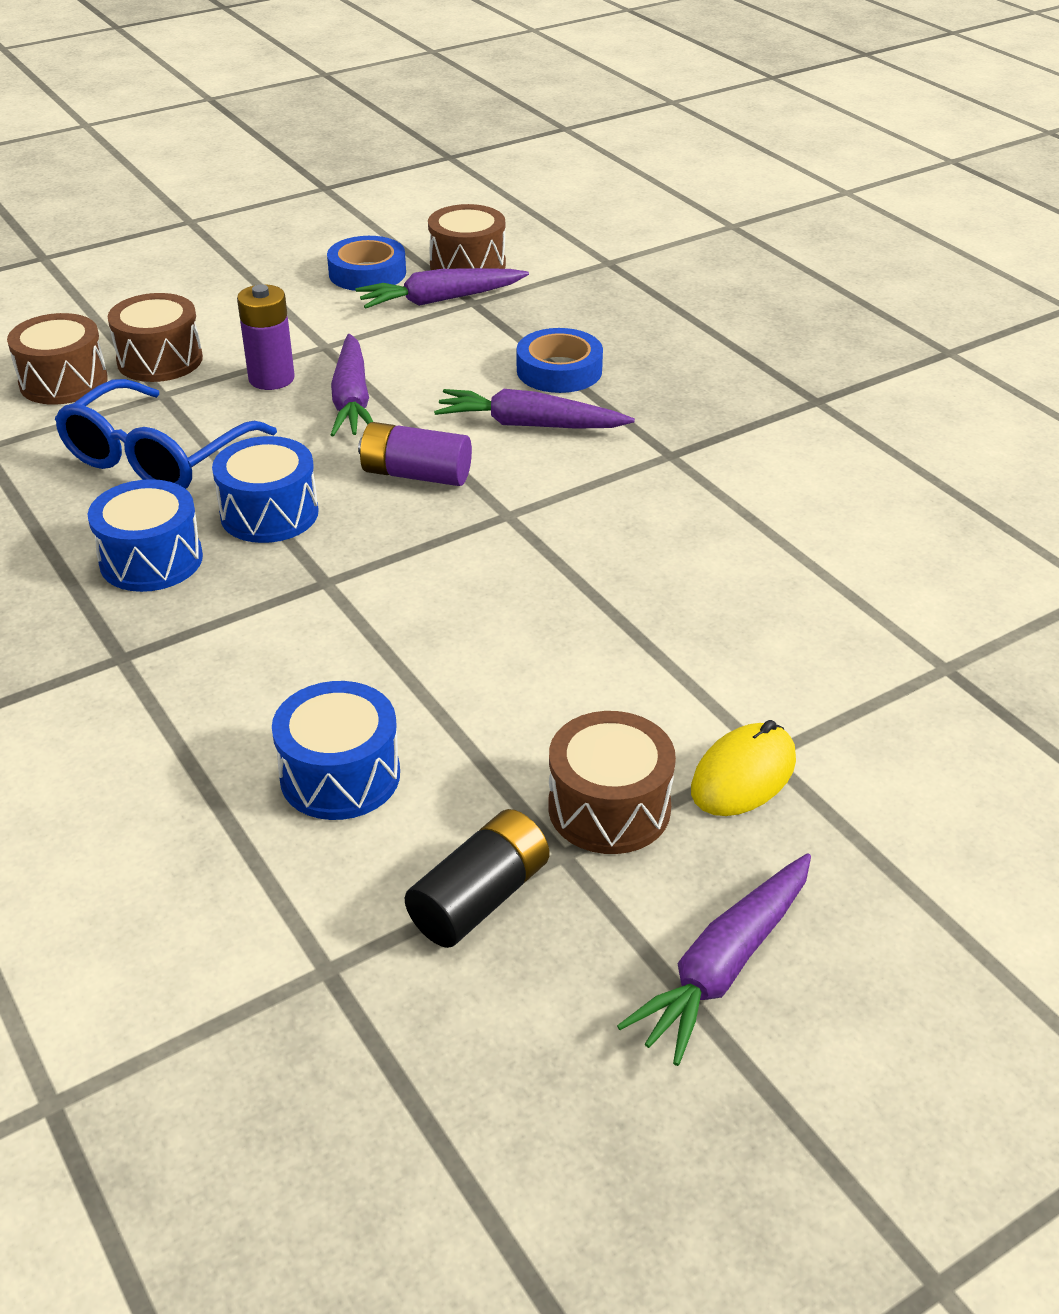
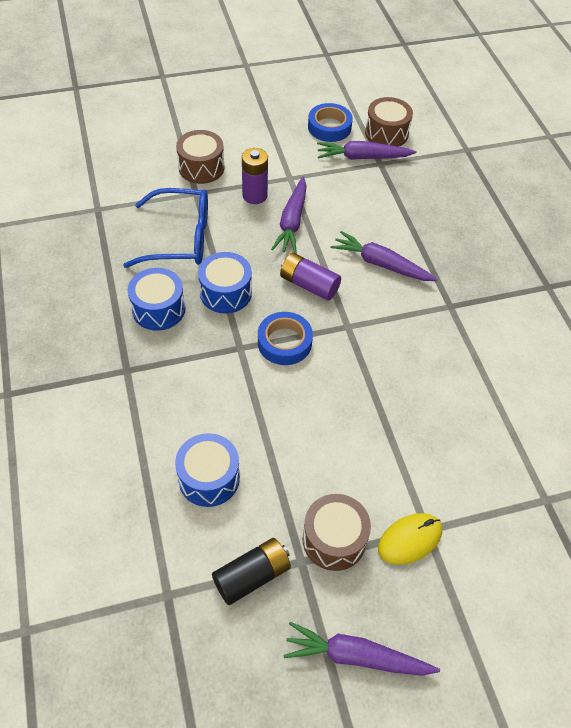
camera: 15 degrees right, 15 degrees up
brown drum [7,313,108,405] -> none
blue glasses [55,379,277,489] -> blue glasses turned 135 degrees counterclockwise [123,188,208,268]
blue tape [517,328,603,393] -> blue tape moved to [258,312,313,365]
purple carrot [617,853,811,1066] -> purple carrot turned 45 degrees clockwise [283,622,440,676]

